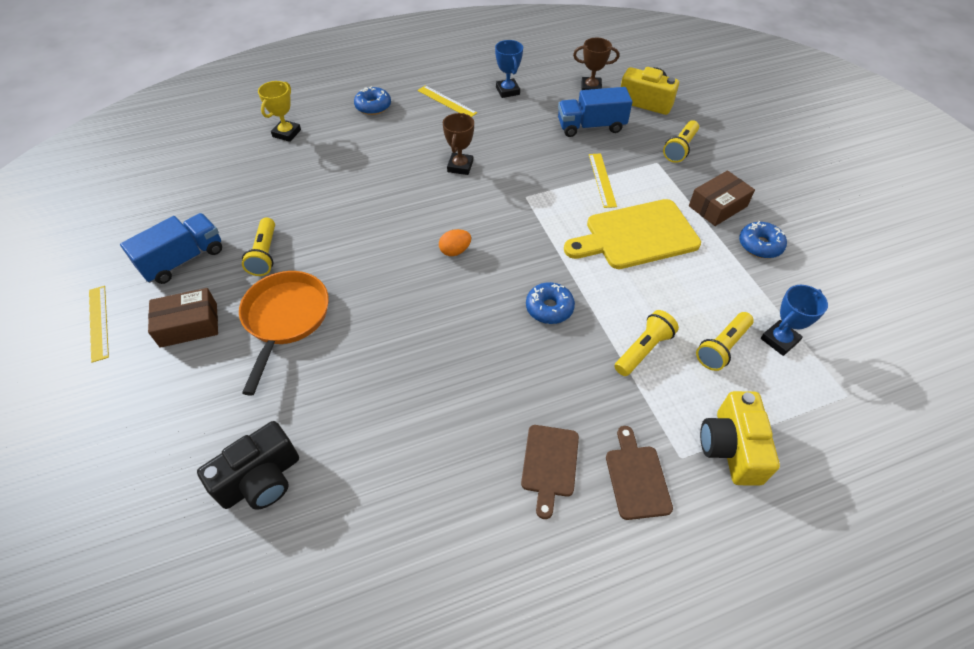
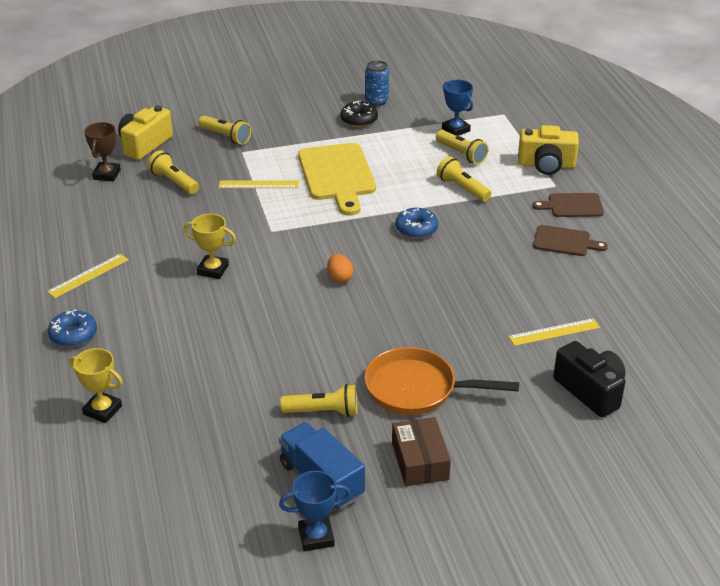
camera: 85 degrees left, 15 degrees down
yellow ruler [89,286,109,362] -> yellow ruler moved to [508,318,600,346]
brown trophy [443,113,474,175] -> yellow trophy [184,213,236,279]
blue trophy [495,40,523,98] -> blue trophy moved to [279,471,351,551]
blue truck [558,87,632,137] -> yellow flashlight [147,150,199,194]
brown box [689,170,755,226] -> none
blue donut [739,221,787,258] -> black donut [340,101,378,127]
none -> blue can [365,60,389,106]

